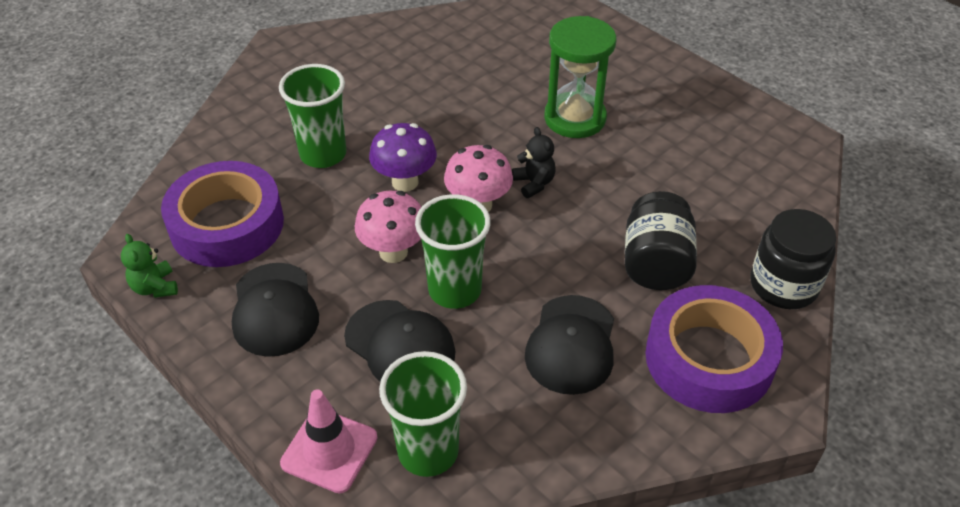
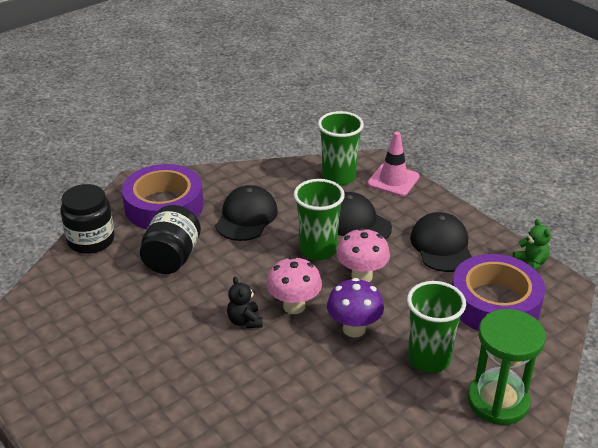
camera: 175 degrees left, 10 degrees down
green hourglass [544,16,616,138] -> green hourglass moved to [468,309,546,425]

